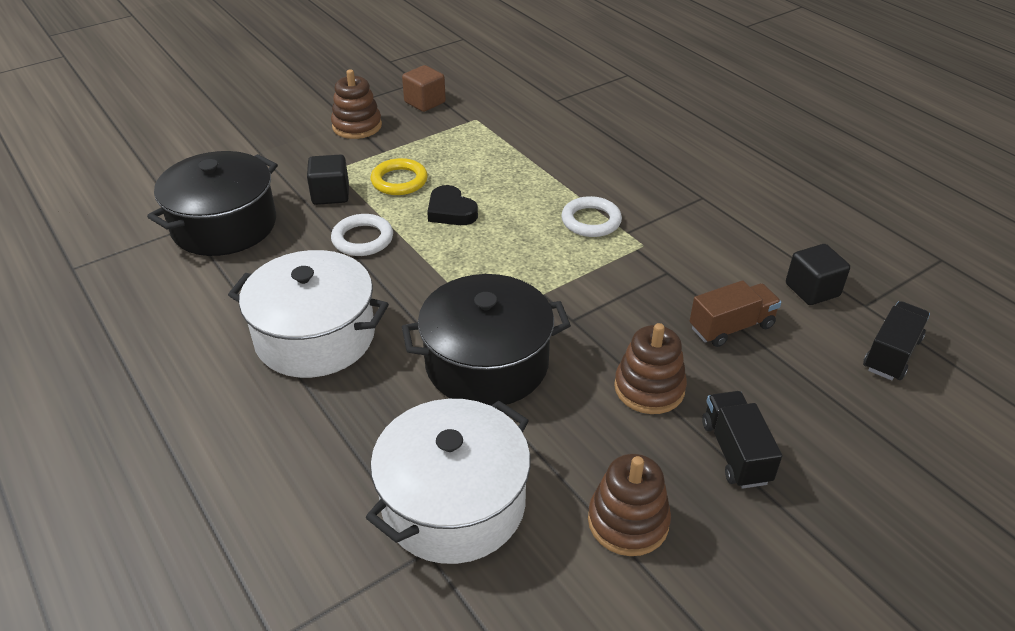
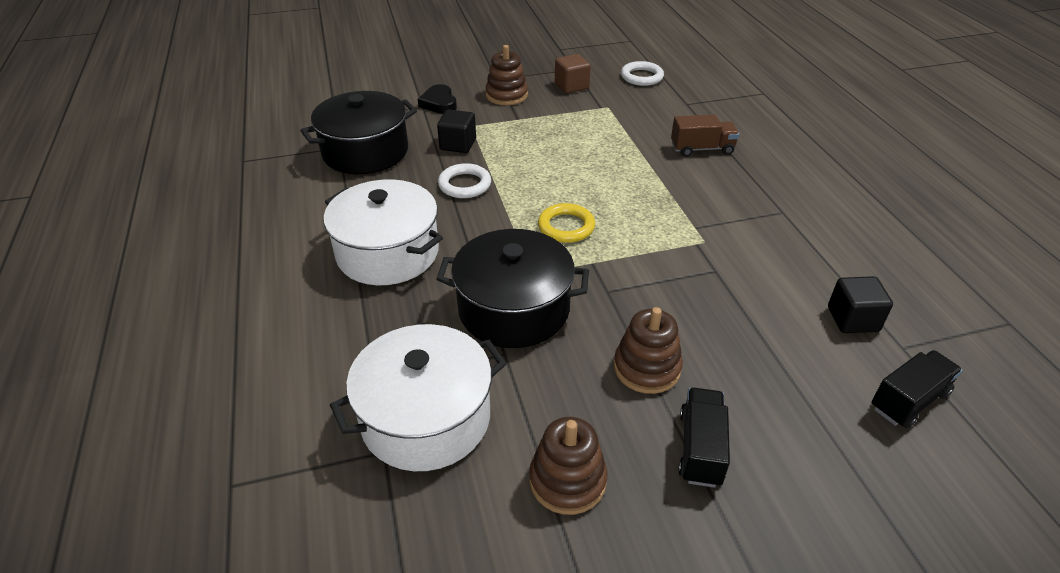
camera: 20 degrees right, 0 degrees up
yellow ring [371,158,428,195] -> yellow ring moved to [538,203,595,243]
black heart [427,185,478,225] -> black heart moved to [418,84,457,114]
white ring [561,196,622,237] -> white ring moved to [621,61,664,86]
brown truck [690,280,781,347] -> brown truck moved to [671,114,739,157]

